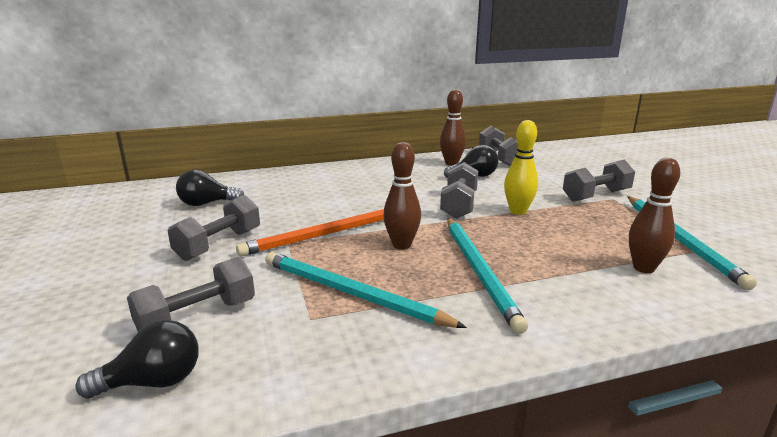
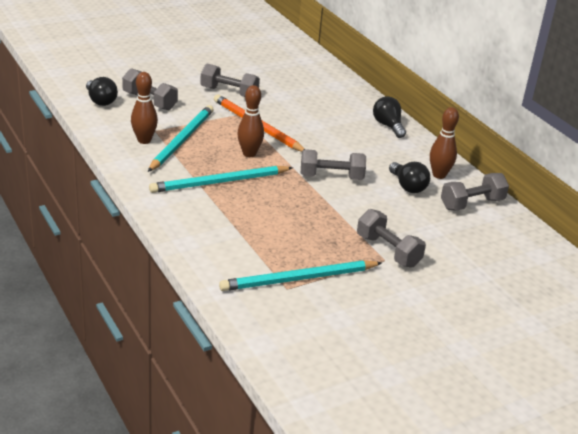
camera: 75 degrees right, 10 degrees up
black light bulb [176,170,244,206] -> black light bulb moved to [373,96,406,138]
yellow bowling pin [504,120,538,215] -> none
brown bowling pin [629,158,681,273] -> brown bowling pin moved to [131,72,158,144]

